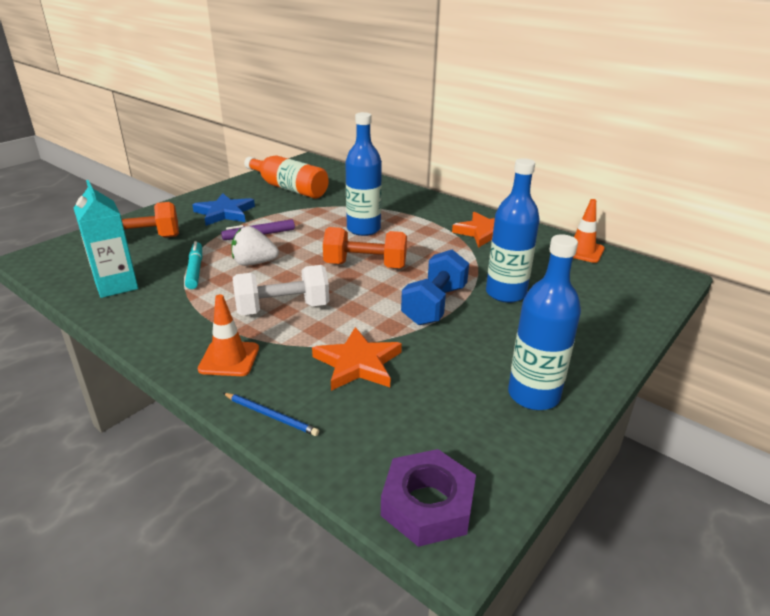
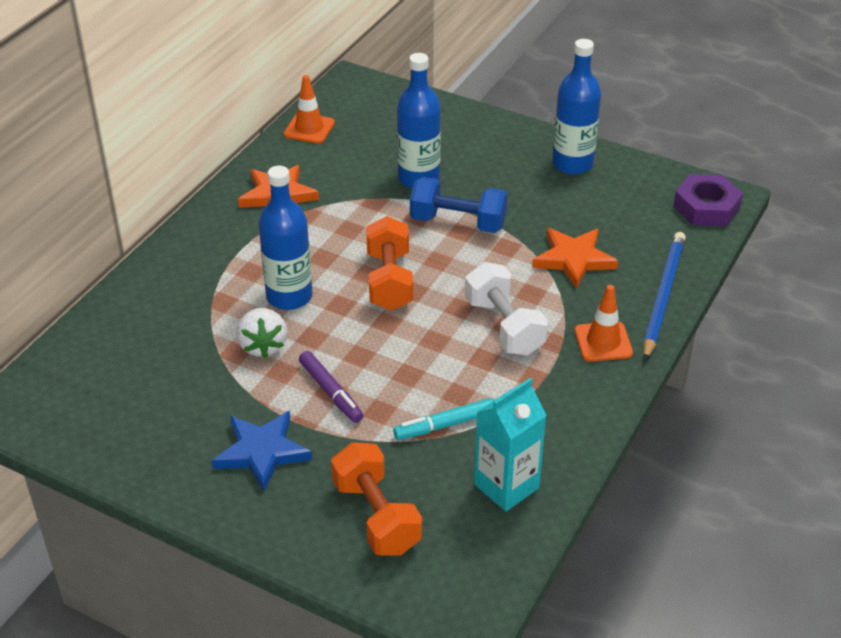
camera: 100 degrees left, 10 degrees up
blue pencil [223,393,319,436] -> blue pencil [643,232,686,361], size x1.94
white strawberry [231,226,279,266] -> white strawberry moved to [236,308,288,358]
orange bottle [244,156,329,199] -> none

